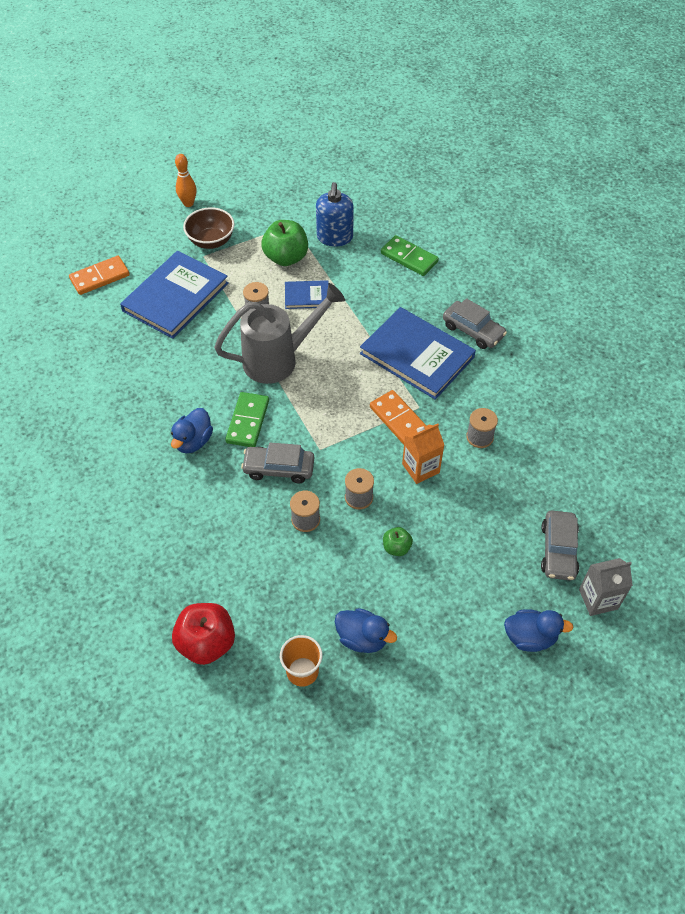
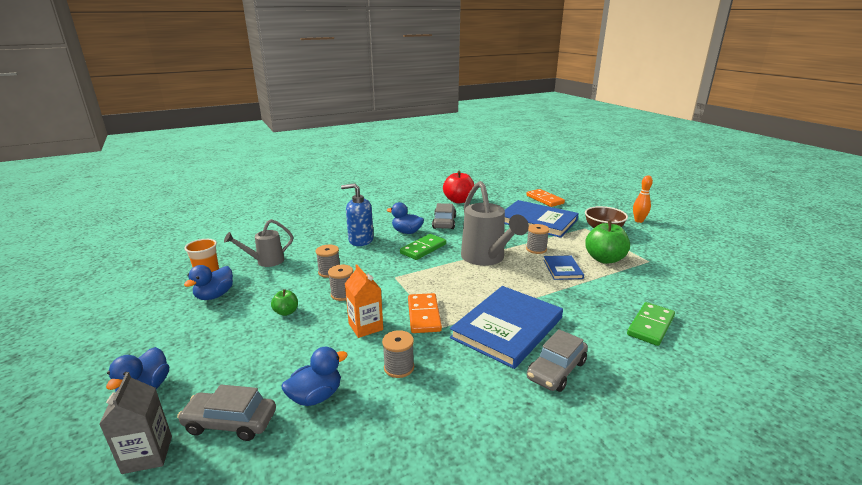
camera: 90 degrees right, 30 degrees down
red apple [172,603,235,665] -> red apple moved to [443,171,474,203]
green domino [225,392,269,447] -> green domino turned 60 degrees counterclockwise [400,234,446,260]
grey car [241,443,314,483] -> grey car moved to [432,203,456,229]
blue soap dispenser [316,182,354,247] -> blue soap dispenser moved to [341,183,374,246]
orange domino [370,390,426,445] -> orange domino turned 60 degrees counterclockwise [408,293,442,333]
none -> grey watering can [224,219,293,267]
none -> blue duck [282,347,348,406]

